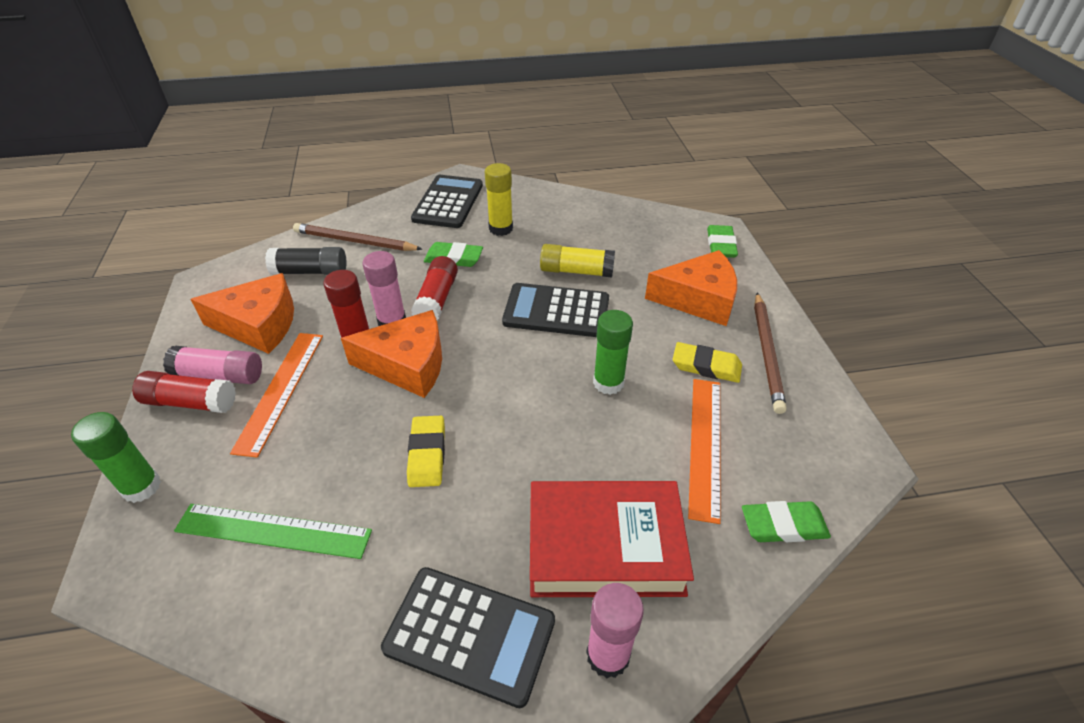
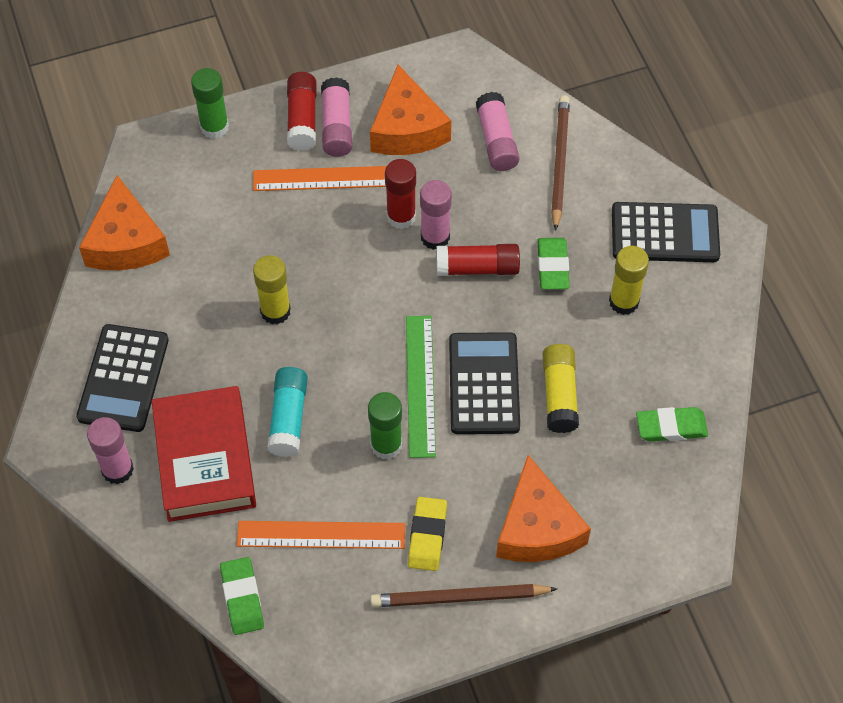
camera: 80 degrees right, 15 degrees up
green ruler [174,504,372,559] -> green ruler moved to [406,316,436,458]
black glue stick [265,247,347,275] -> pink glue stick [476,92,520,171]
orange cheese [341,310,442,398] -> orange cheese moved to [79,175,170,270]
yellow eraser [407,416,445,487] -> yellow glue stick [253,255,291,324]
green eraser [707,225,738,258] -> green eraser moved to [636,407,708,442]
none -> turquoise glue stick [267,367,308,457]

